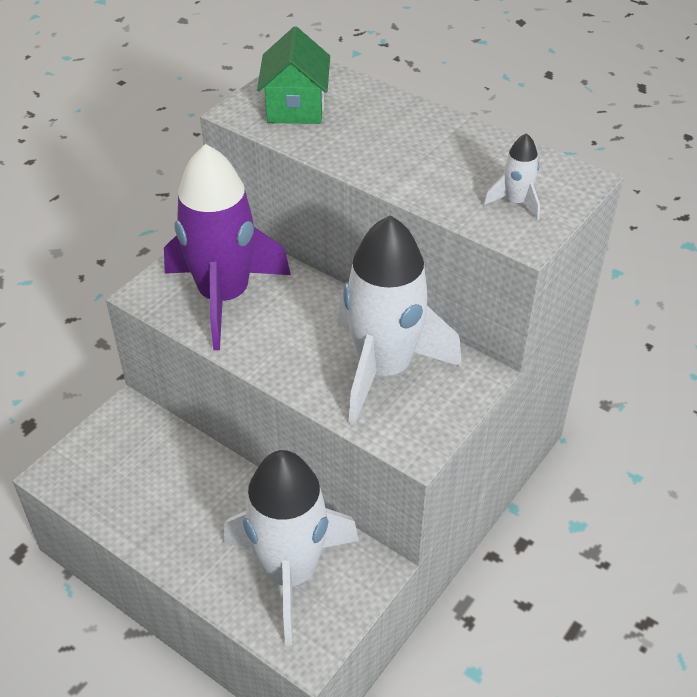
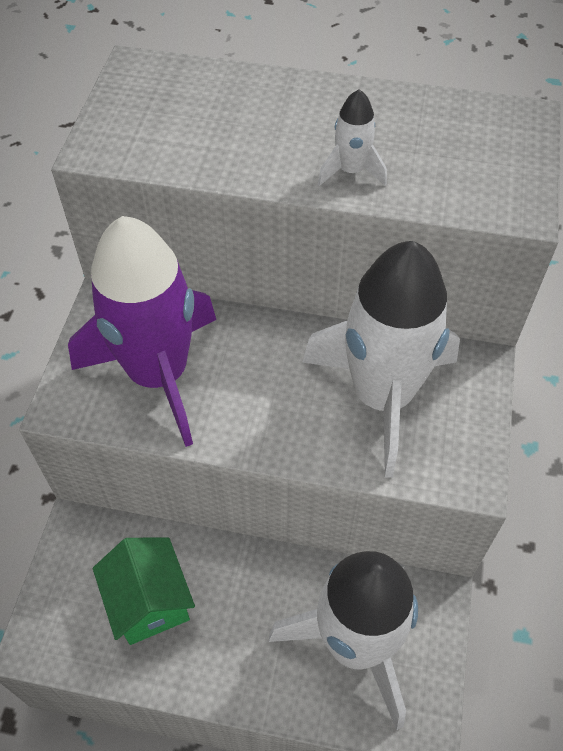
camera: 25 degrees left, 10 degrees up
green house [257,26,330,124] -> green house moved to [93,538,195,645]
white rocket [483,133,540,220] -> white rocket moved to [318,89,387,186]

